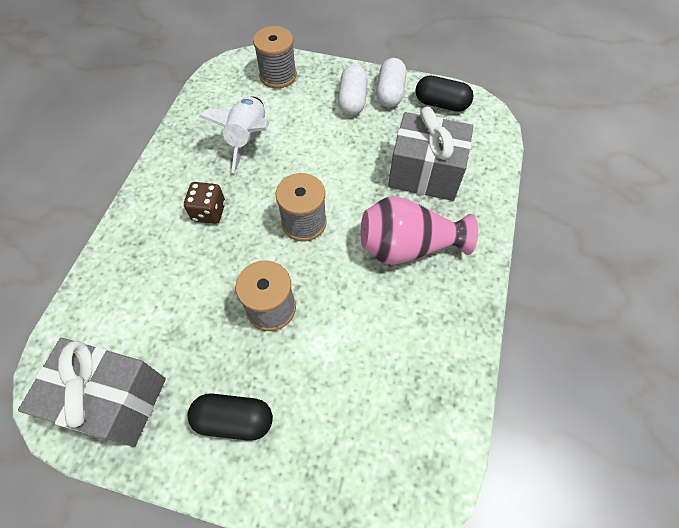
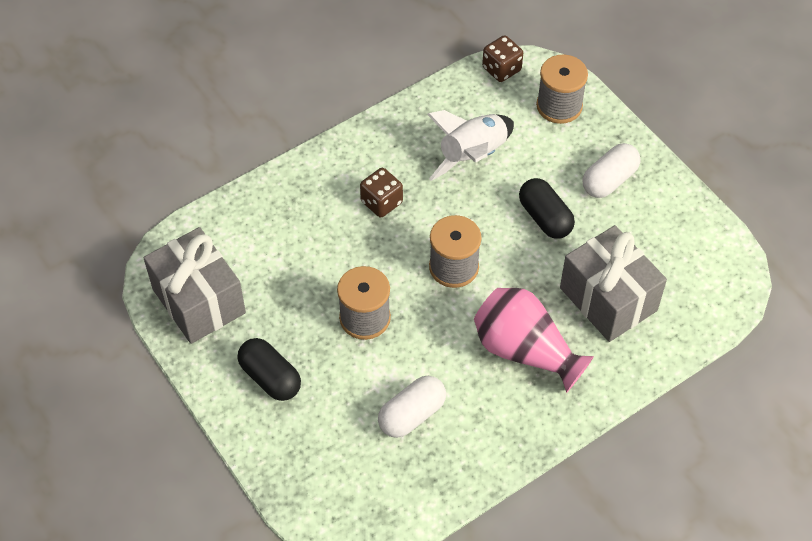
camera: 40 degrees right, 5 degrees down
white capsule [376,58,406,107] -> white capsule moved to [378,376,446,438]
black capsule [415,75,474,112] -> black capsule moved to [519,178,575,239]
none -> brown dice [482,35,523,82]

